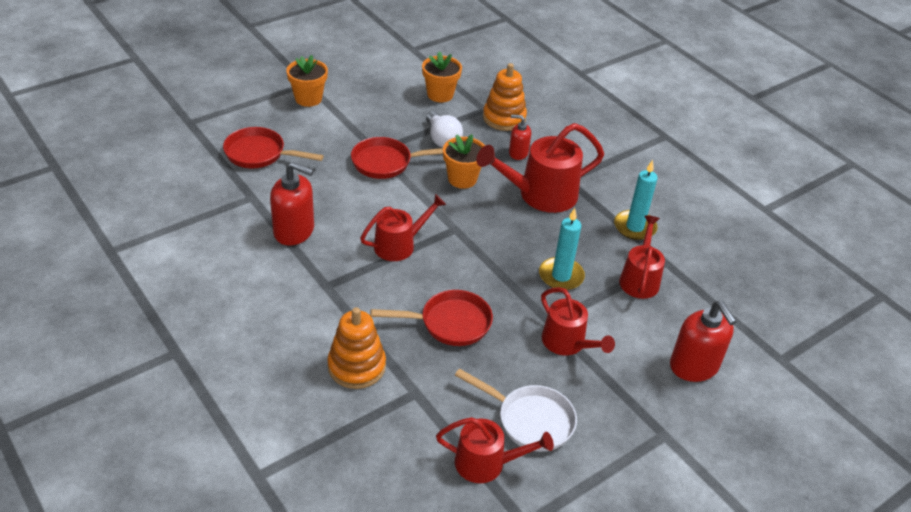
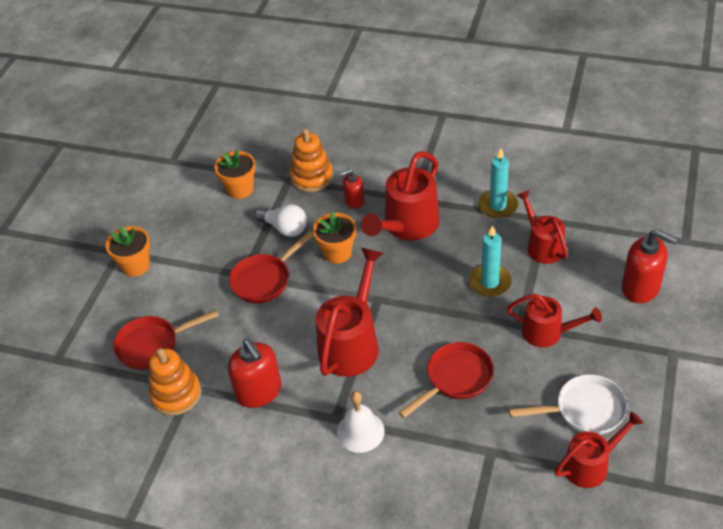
camera: 30 degrees left, 5 degrees up
red soap dispenser [270,162,314,246] -> red soap dispenser turned 75 degrees clockwise [228,339,282,408]
orange stacking toy [327,307,386,389] -> orange stacking toy moved to [149,348,201,416]
red watering can [360,194,446,261] -> red watering can [316,248,384,377], size x1.57
none -> white bell [337,391,385,453]

